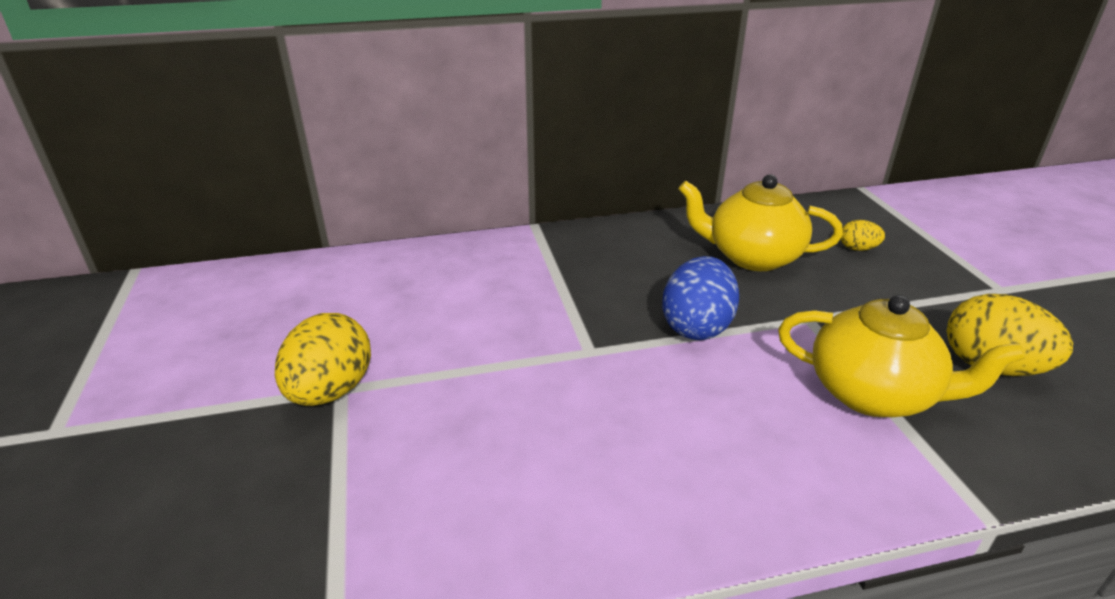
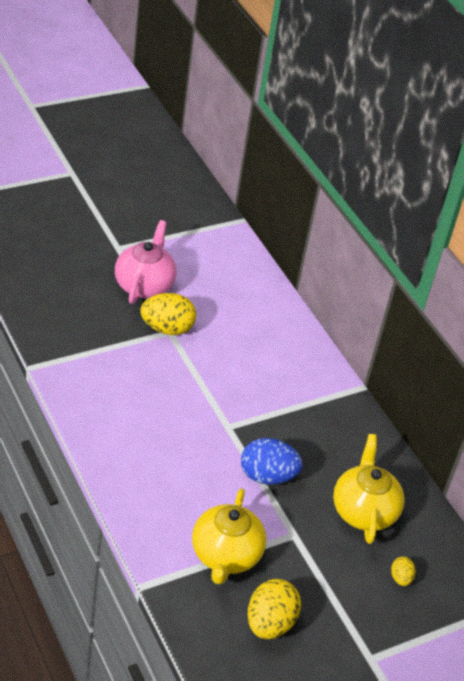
camera: 70 degrees right, 10 degrees up
none -> pink teapot [115,220,177,304]

